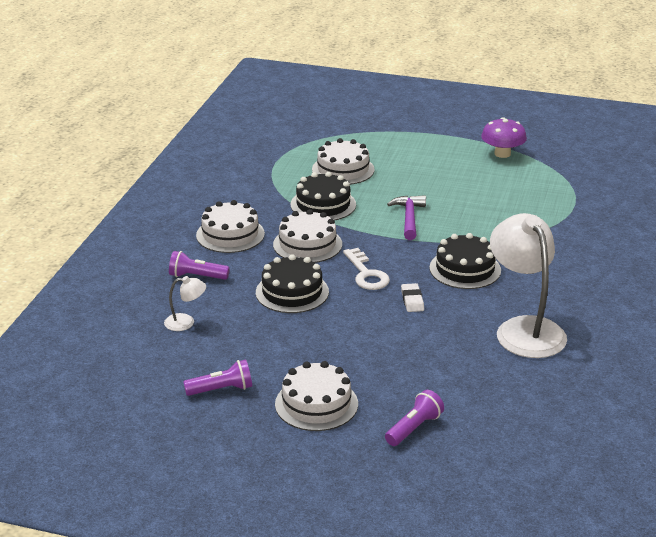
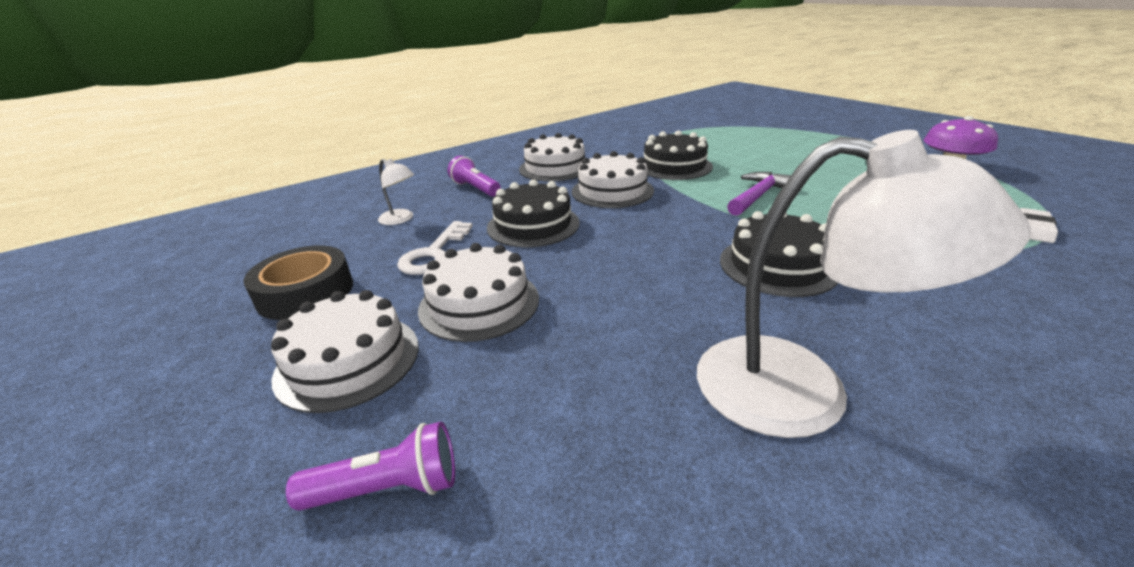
camera: 40 degrees right, 0 degrees up
purple flashlight [183,360,252,396] -> black tape [244,246,353,320]
white cake [312,138,375,185] -> white cake moved to [418,243,539,342]
white key [343,248,390,290] -> white key moved to [397,221,473,275]
white eraser [401,283,424,312] -> white eraser moved to [1021,208,1058,243]
white lamp [490,213,567,358] -> white lamp turned 90 degrees clockwise [697,130,1031,438]

